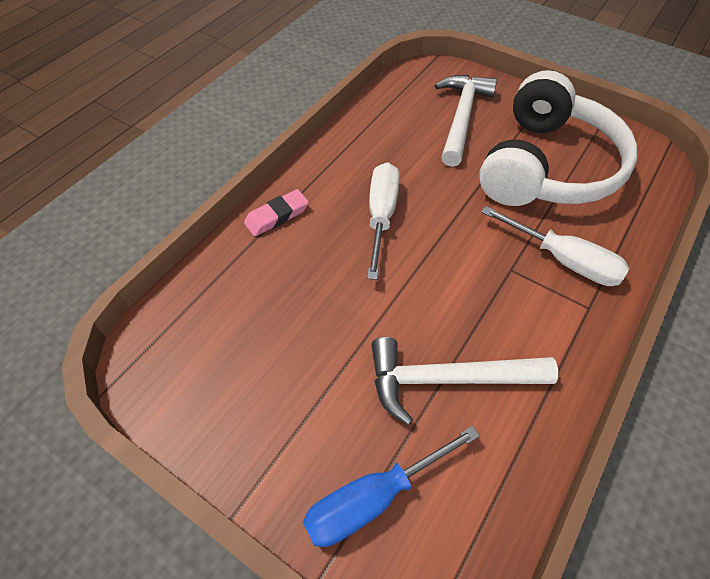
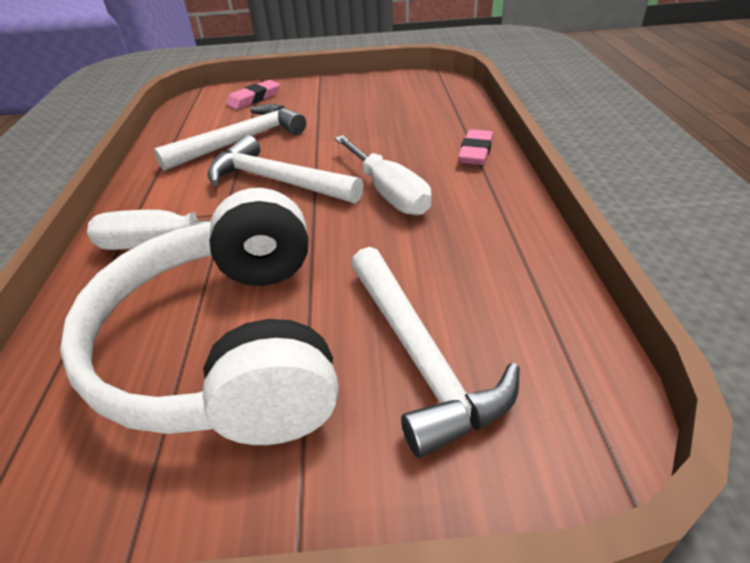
camera: 145 degrees right, 15 degrees down
blue screwdriver [303,426,480,547] -> pink eraser [226,80,280,109]
none -> white hammer [208,135,364,203]

